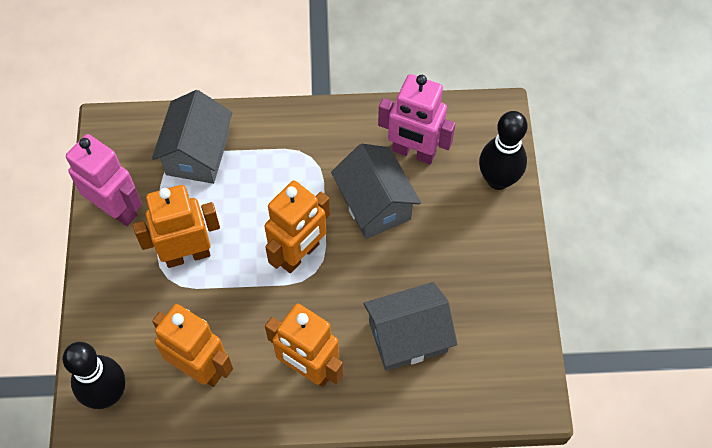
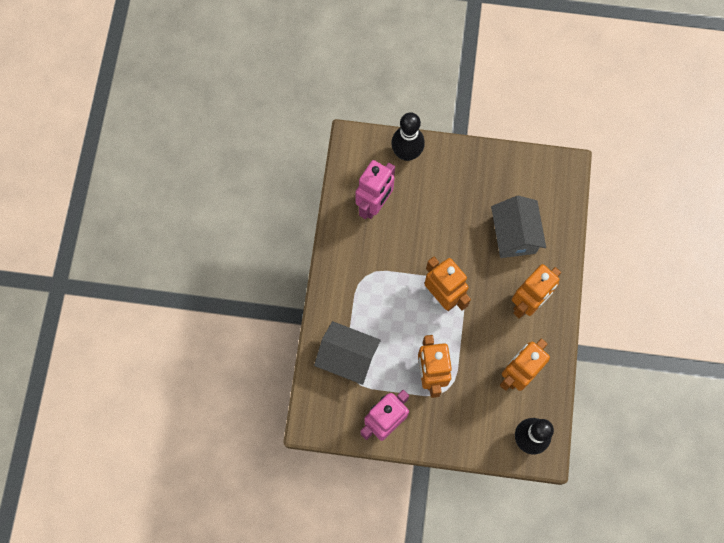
camera: 80 degrees left, 10 degrees up
grey house [331,144,421,239] -> none

